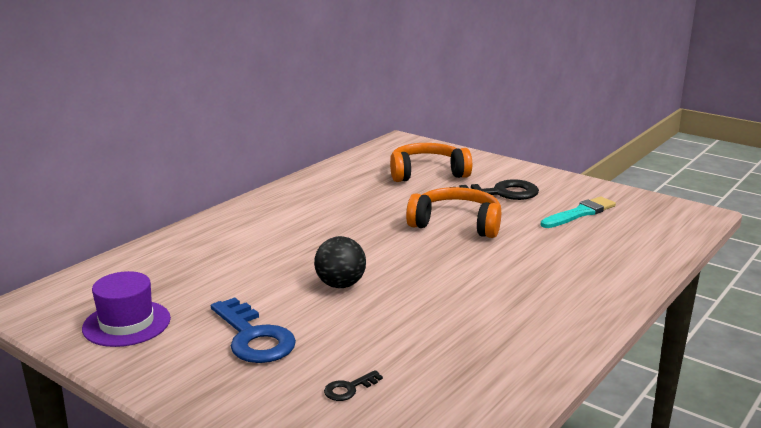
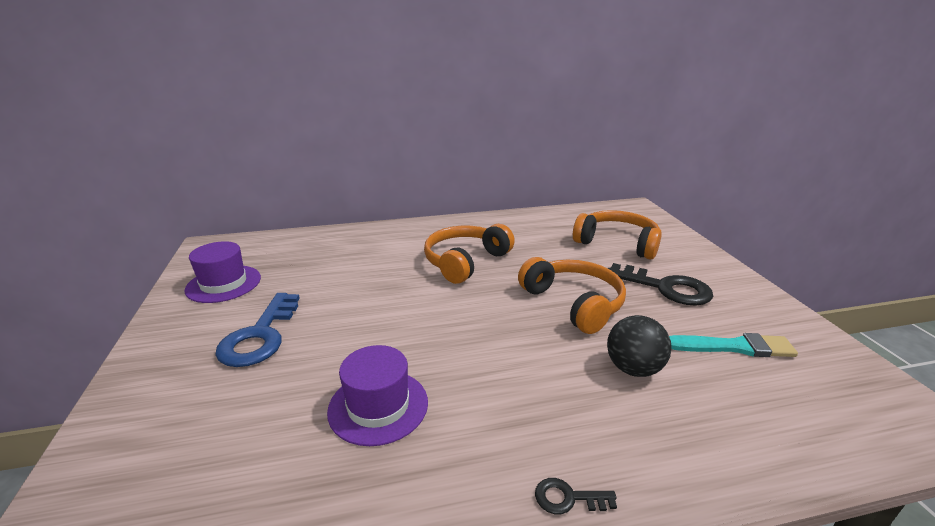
camera: 40 degrees right, 5 degrees up
black ball [314,236,366,288] -> black ball moved to [607,315,672,377]
black key [324,370,383,401] -> black key moved to [535,478,617,514]
none -> purple hat [327,345,428,446]
none -> orange headphones [424,224,515,284]

